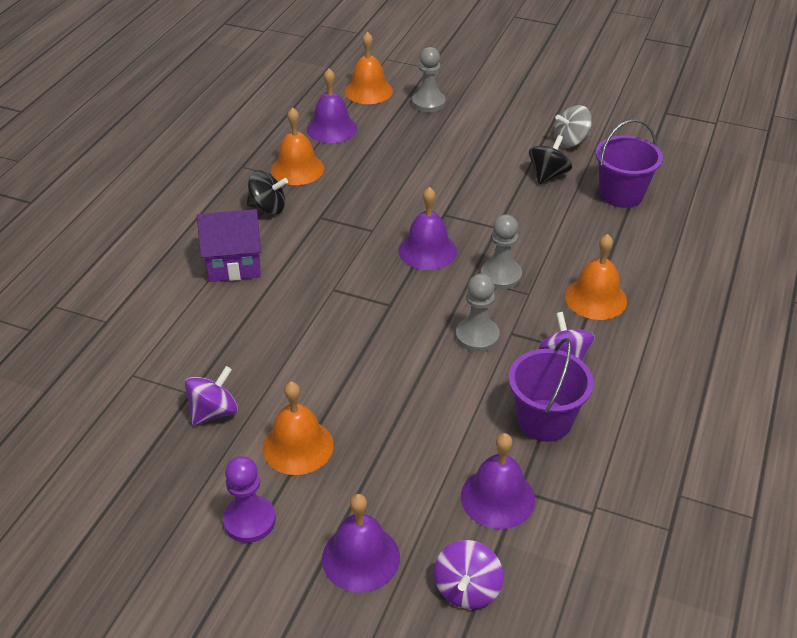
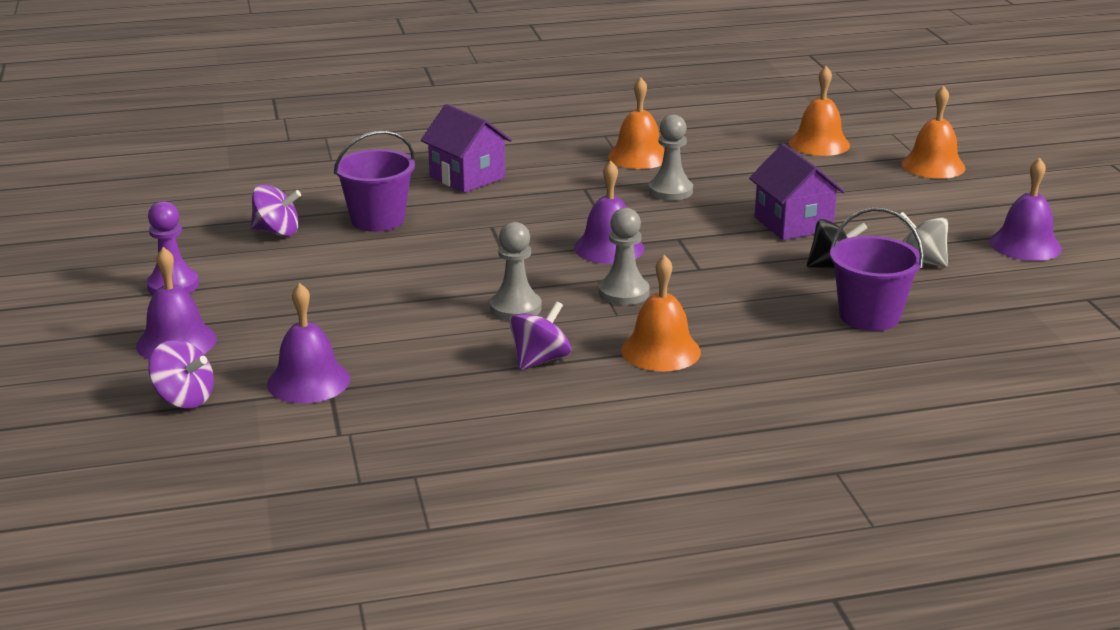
camera: 55 degrees right, 15 degrees down
black spinning top [247,170,288,215] -> none
orange bell [262,382,334,475] -> orange bell moved to [901,86,966,179]
purple bell [307,68,357,143] -> purple bell moved to [989,158,1062,261]
grey pawn [412,47,446,112] -> grey pawn moved to [649,114,693,201]
purple spinning top [434,540,504,609] -> purple spinning top turned 135 degrees counterclockwise [148,340,214,408]
purple bucket [509,338,594,442] -> purple bucket moved to [334,131,415,232]
none -> purple house [749,144,845,240]

